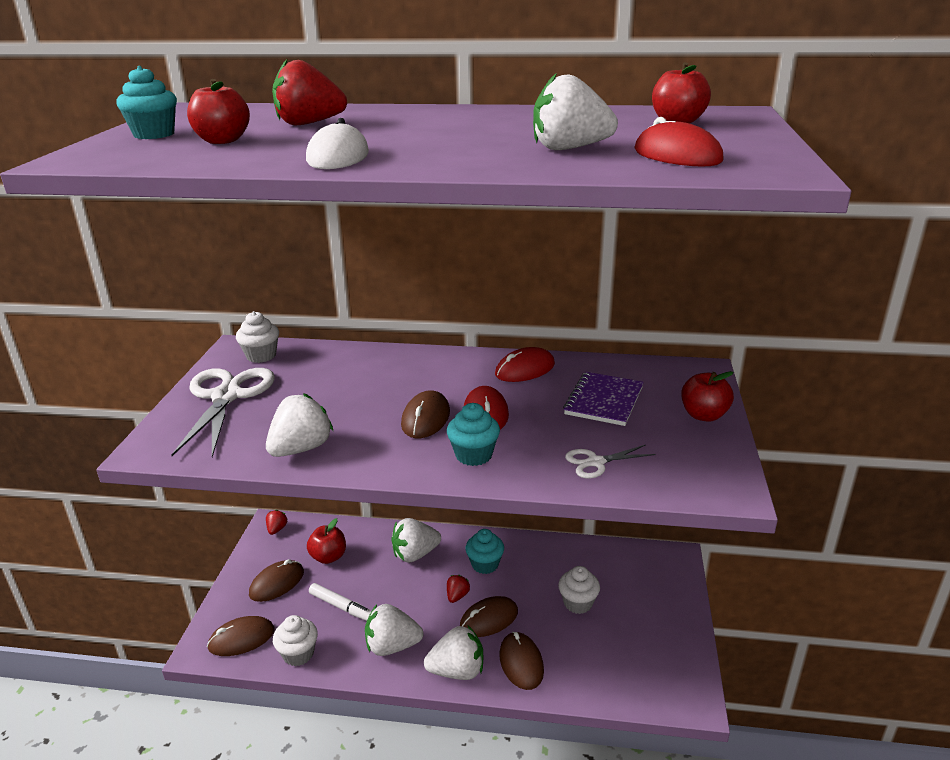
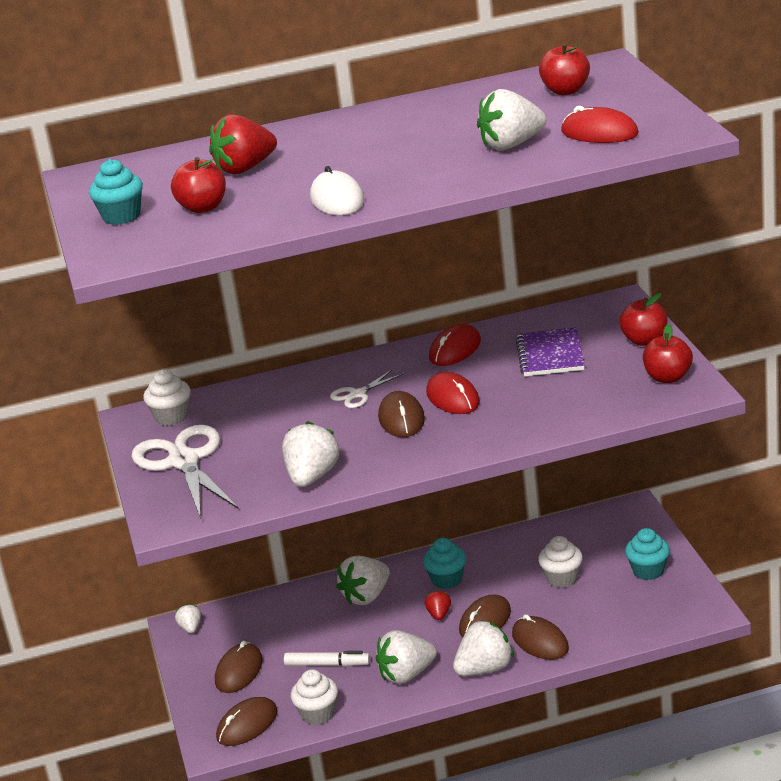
camera: 20 degrees left, 0 degrees up
red strawberry [266,510,287,535] -> white strawberry [175,604,201,633]
red apple [307,518,346,564] -> red apple moved to [643,324,693,383]
turquoise cupcake [447,403,500,466] -> turquoise cupcake moved to [625,528,670,580]
white scissors [565,445,655,478] -> white scissors moved to [330,370,404,408]

